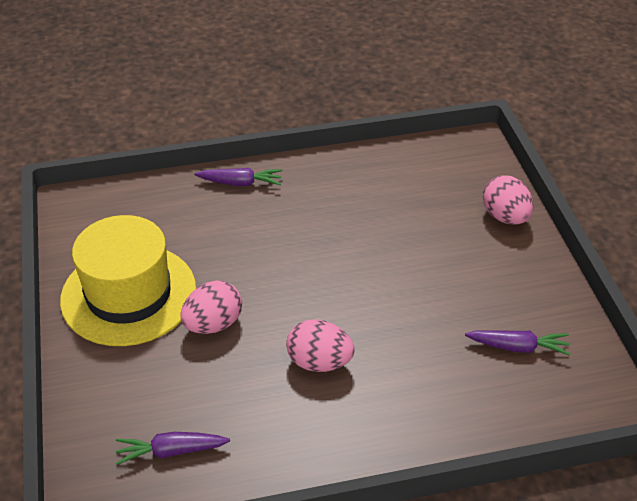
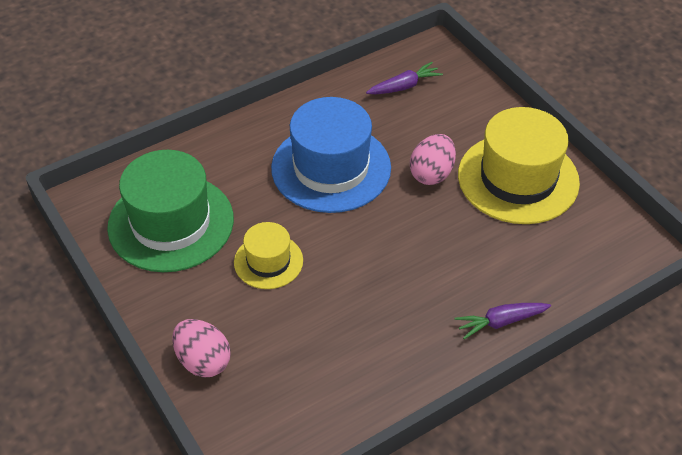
camera: 160 degrees right, 5 degrees up
pink egg [286,319,355,372] -> blue hat [271,97,391,213]
purple carrot [465,330,570,356] -> green hat [107,150,234,272]
none -> yellow hat [234,222,303,289]

